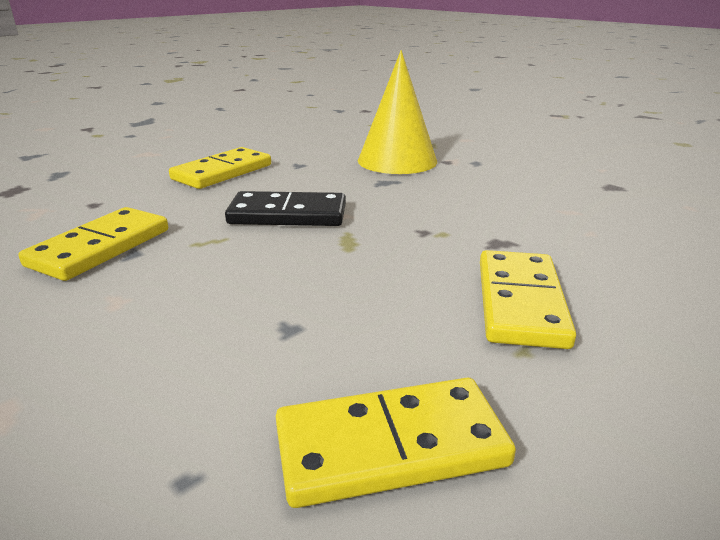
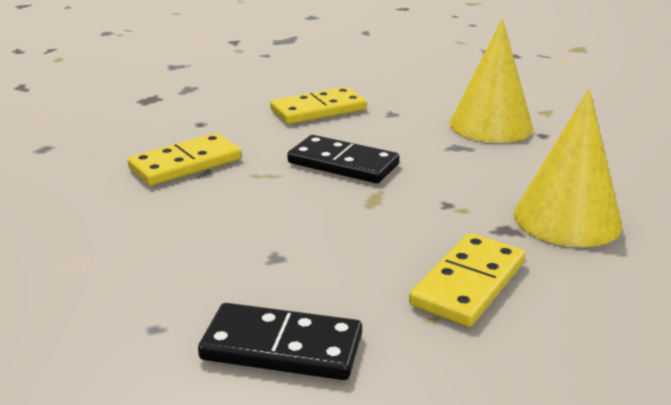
camera: 25 degrees right, 0 degrees up
yellow domino [276,378,516,508] -> black domino [198,303,362,380]
none -> yellow cone [514,89,622,247]

